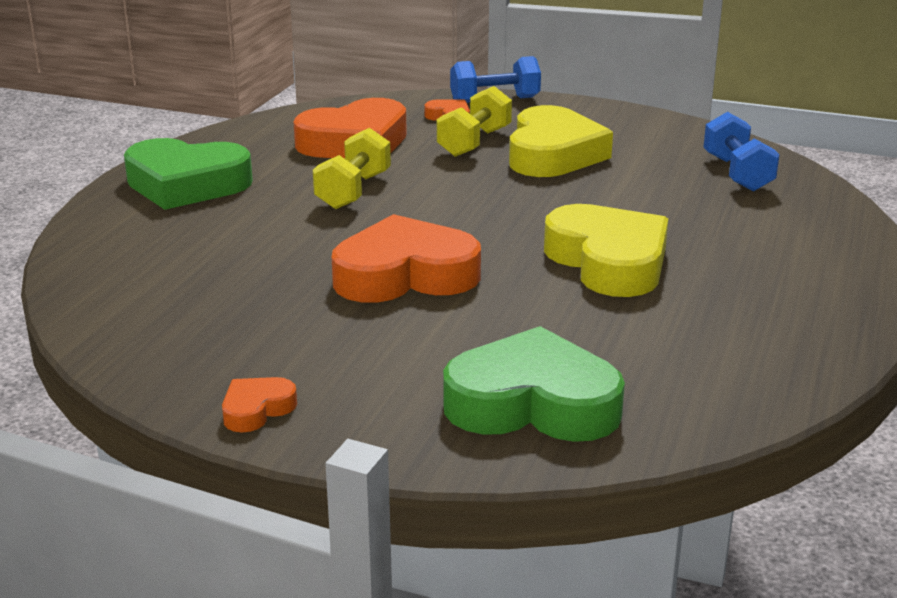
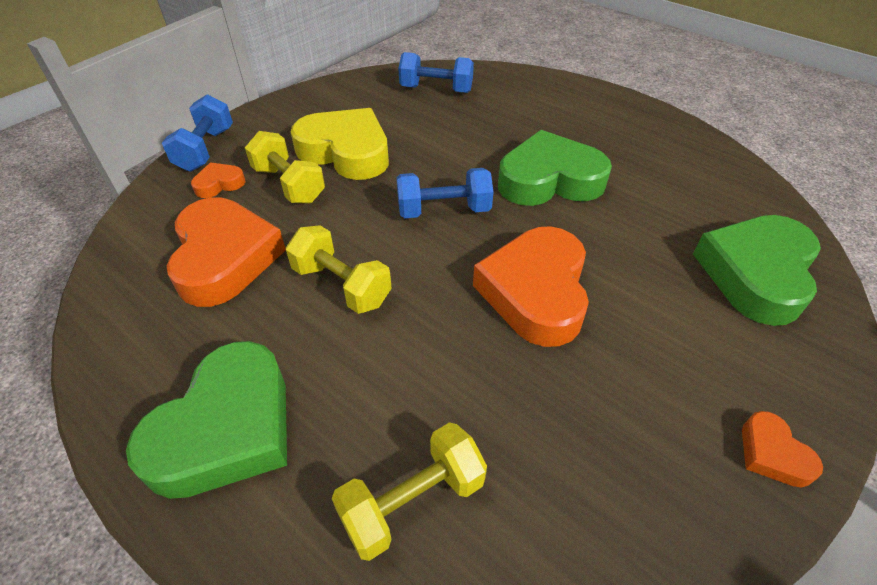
camera: 70 degrees left, 20 degrees up
yellow heart [544,204,668,297] -> green heart [498,130,612,206]
none -> yellow dumbbell [332,422,487,561]
none -> blue dumbbell [396,168,494,218]

